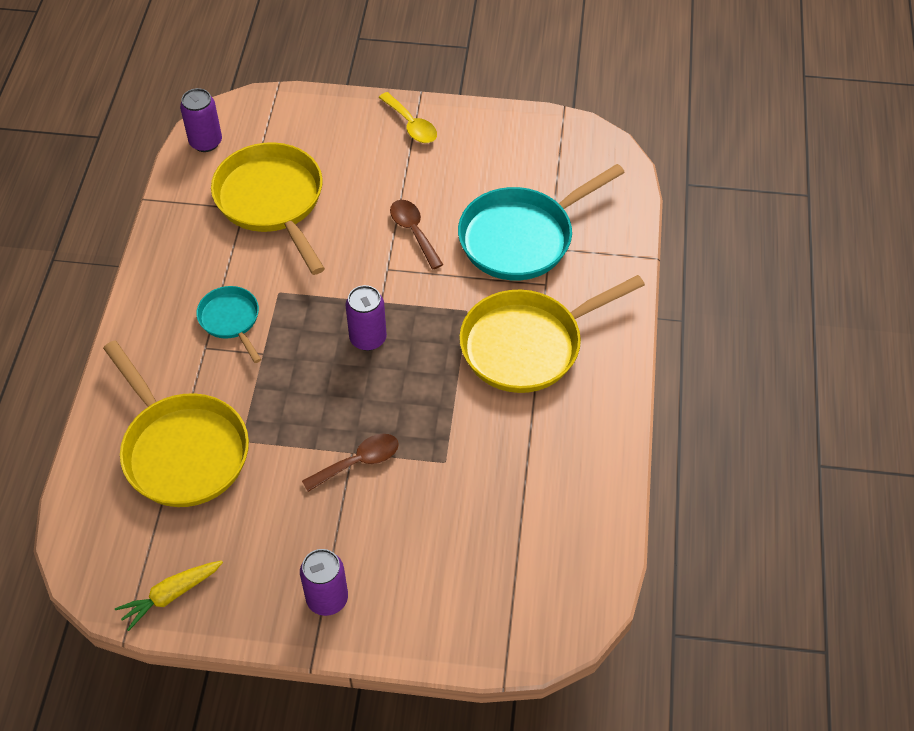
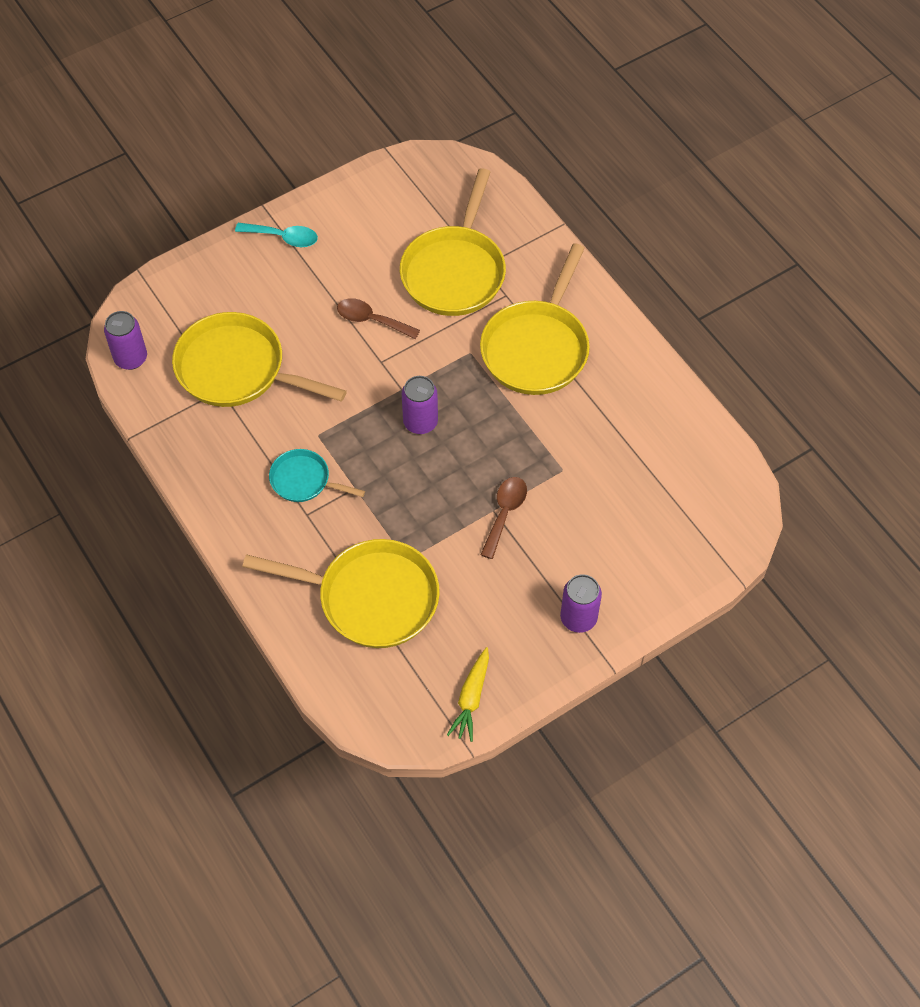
camera: 40 degrees left, 5 degrees up
yellow spoon [379,92,437,143] -> turquoise spoon [235,223,318,247]
turquoise pan [458,164,625,280] -> yellow pan [400,168,506,316]

